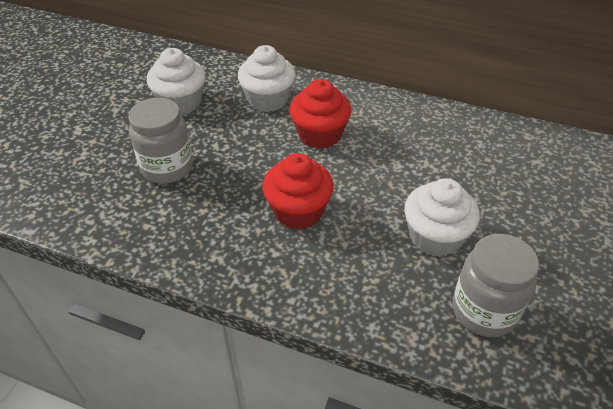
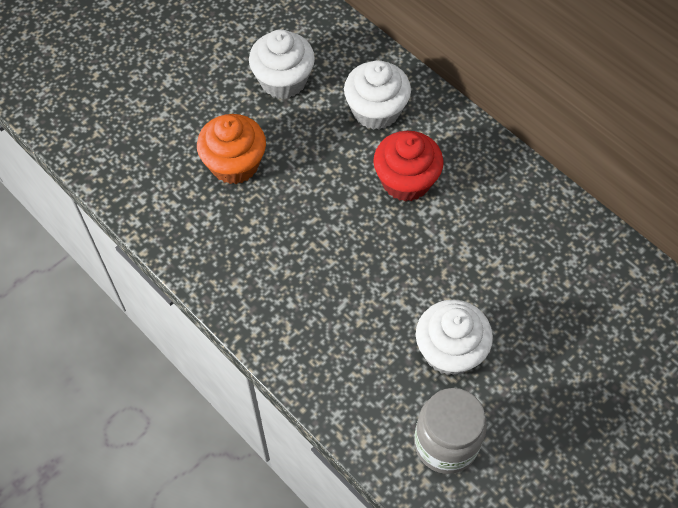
camera: 25 degrees right, 15 degrees up
grey jar [128,98,193,184] -> orange cupcake [197,114,266,184]
red cupcake [262,153,334,230] -> none

